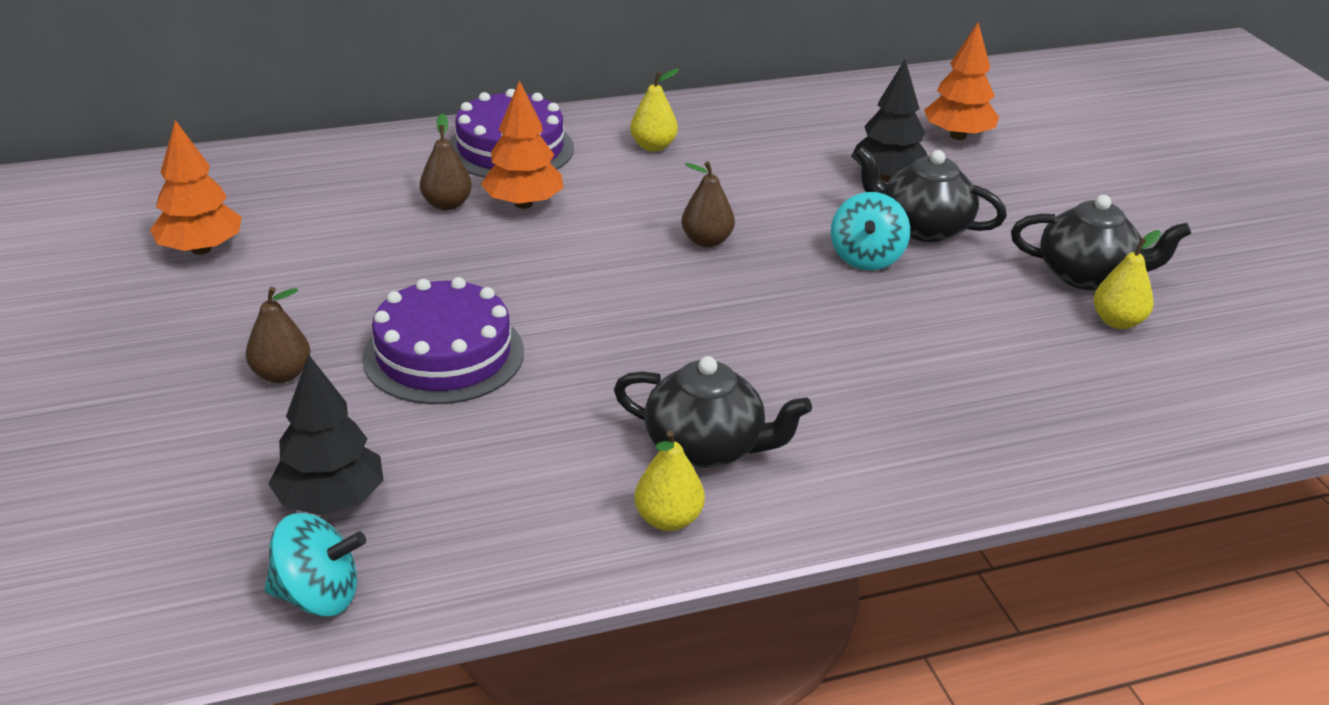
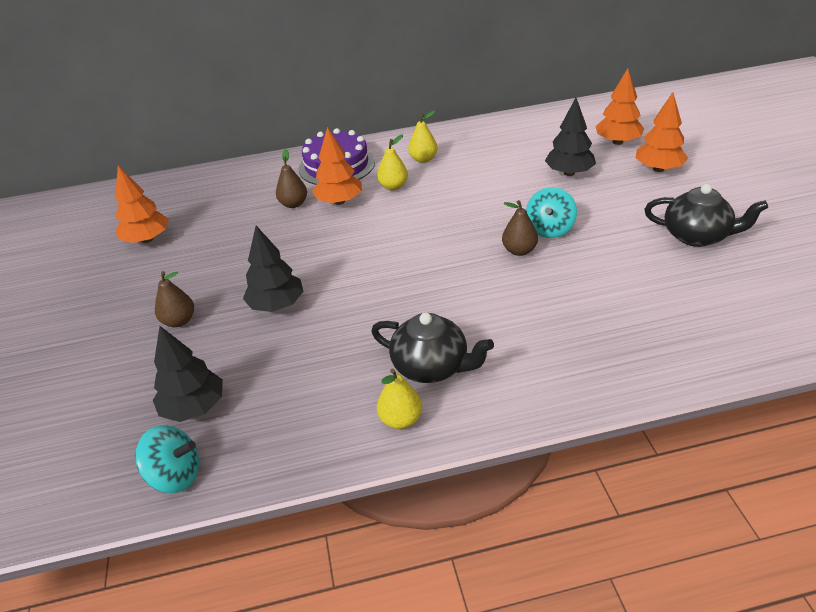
camera: 10 degrees right, 5 degrees up
purple cake [362,277,524,404] -> black tree [243,226,304,312]
brown pear [682,161,735,247] -> brown pear moved to [502,200,538,256]
black teapot [855,147,1007,242] -> none
yellow pear [1094,230,1161,329] -> yellow pear moved to [377,135,408,190]
none -> orange tree [636,92,688,172]

